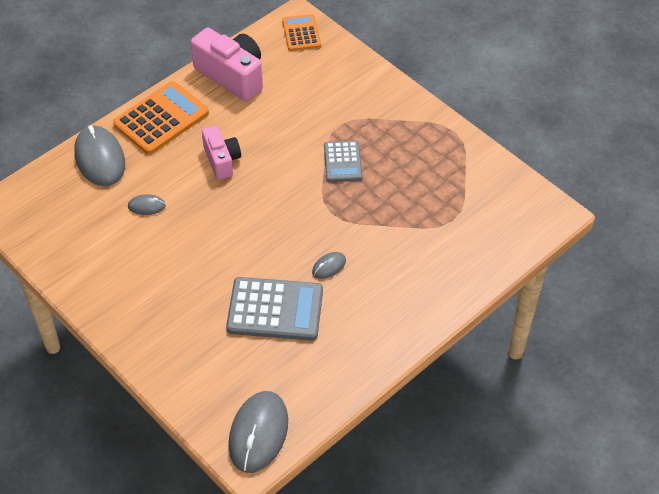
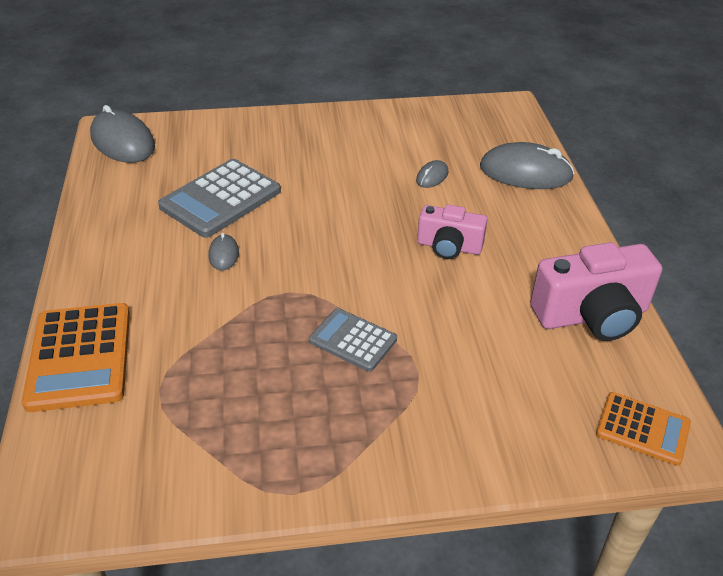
camera: 125 degrees right, 10 degrees down
orange calculator [113,81,209,155] -> orange calculator moved to [22,303,130,412]

